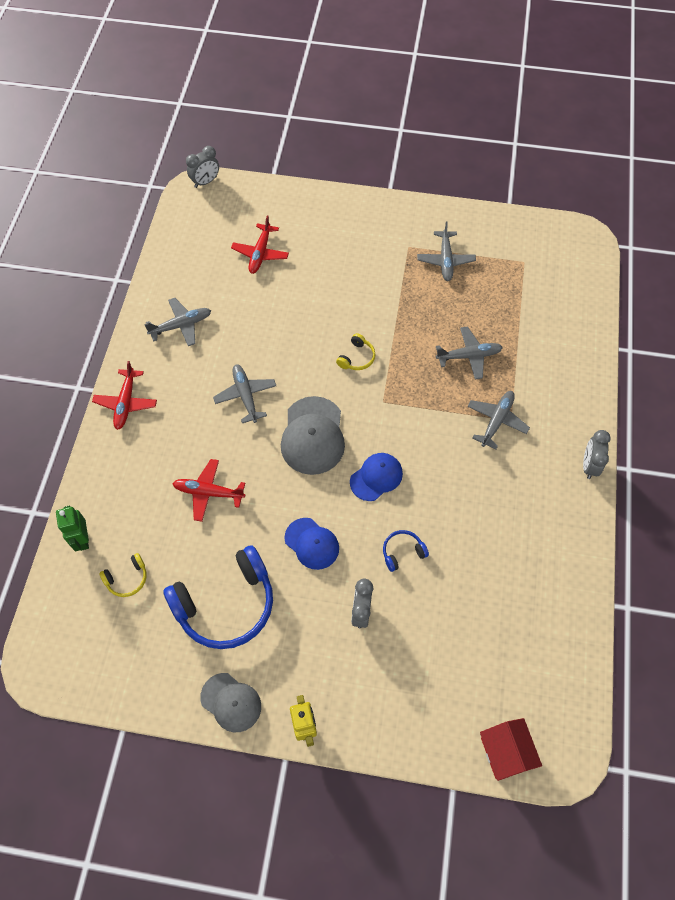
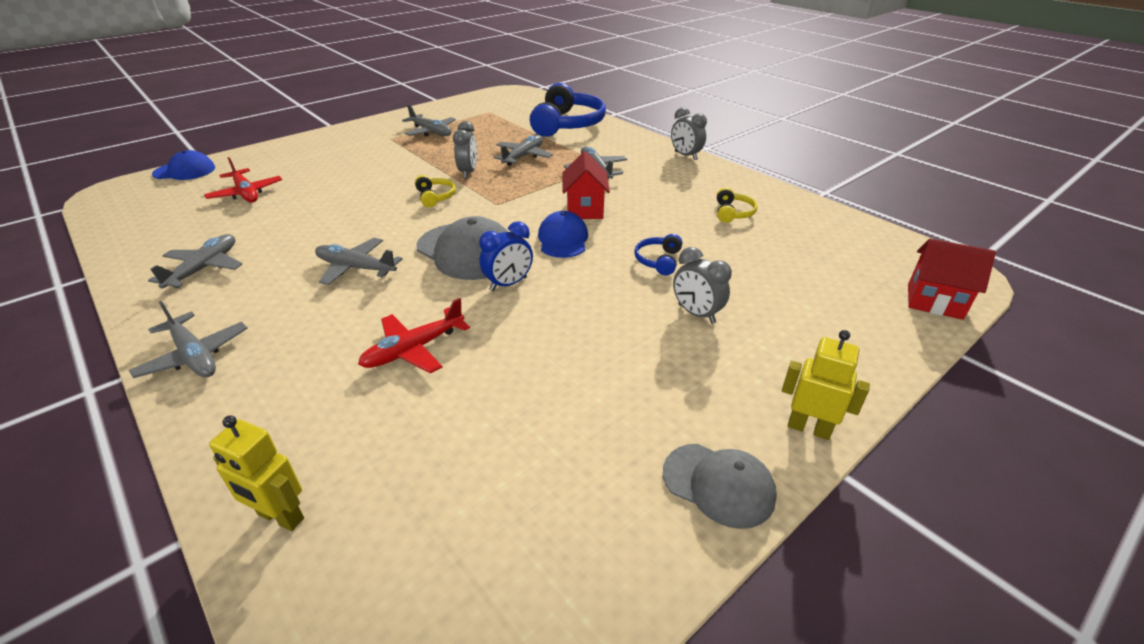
camera: 50 degrees left, 25 degrees down
green robot [56,506,89,551] -> yellow robot [209,415,304,531]
red plane [92,361,157,430] -> grey plane [129,301,247,378]
yellow headphones [99,553,147,597] -> yellow headphones moved to [717,188,758,223]
blue headphones [163,545,273,649] -> blue headphones moved to [530,83,606,137]
grey clock [186,146,219,188] -> grey clock moved to [453,121,477,178]
grey cap [200,673,261,732] -> grey cap turned 45 degrees clockwise [663,444,777,529]
blue cap [285,518,339,570] -> blue cap moved to [152,150,215,180]
none -> blue clock [479,221,533,291]
none -> red house [562,151,610,219]

